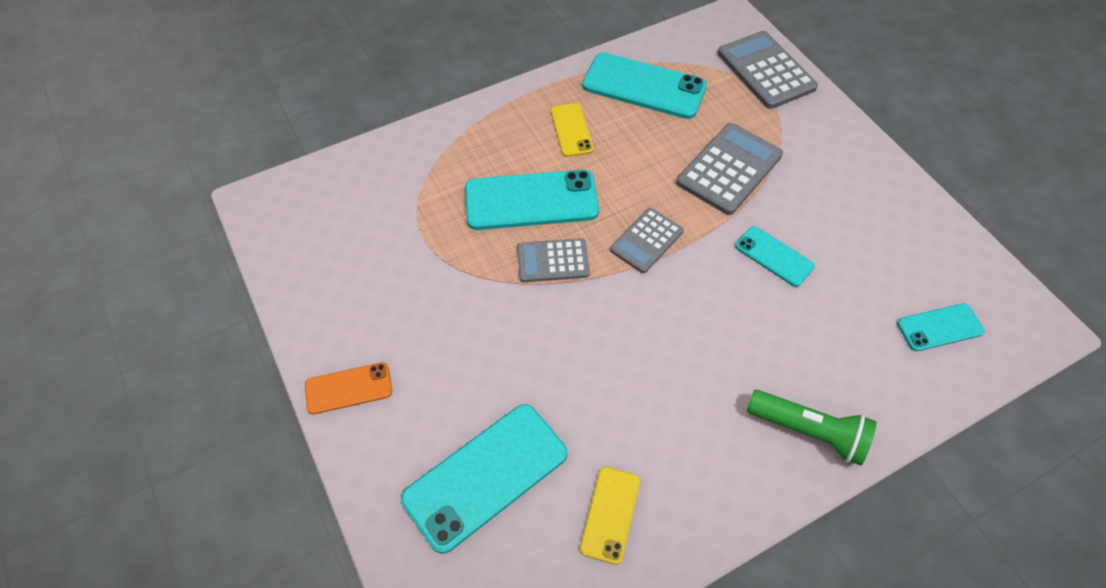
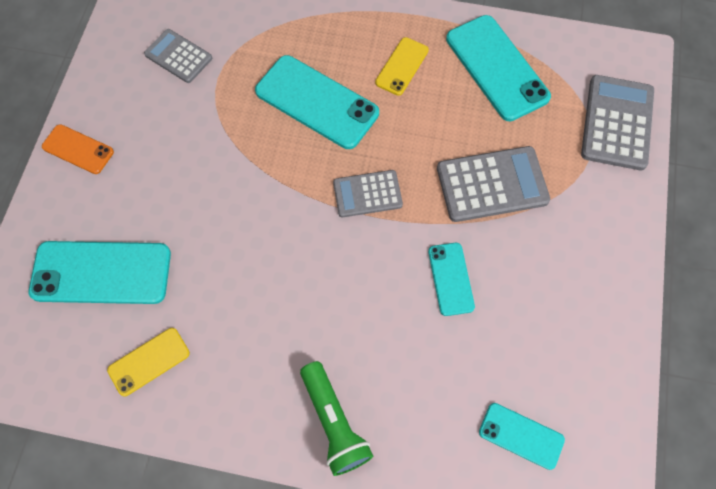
camera: 40 degrees right, 10 degrees up
grey calculator [517,238,590,282] -> grey calculator moved to [144,29,212,83]

